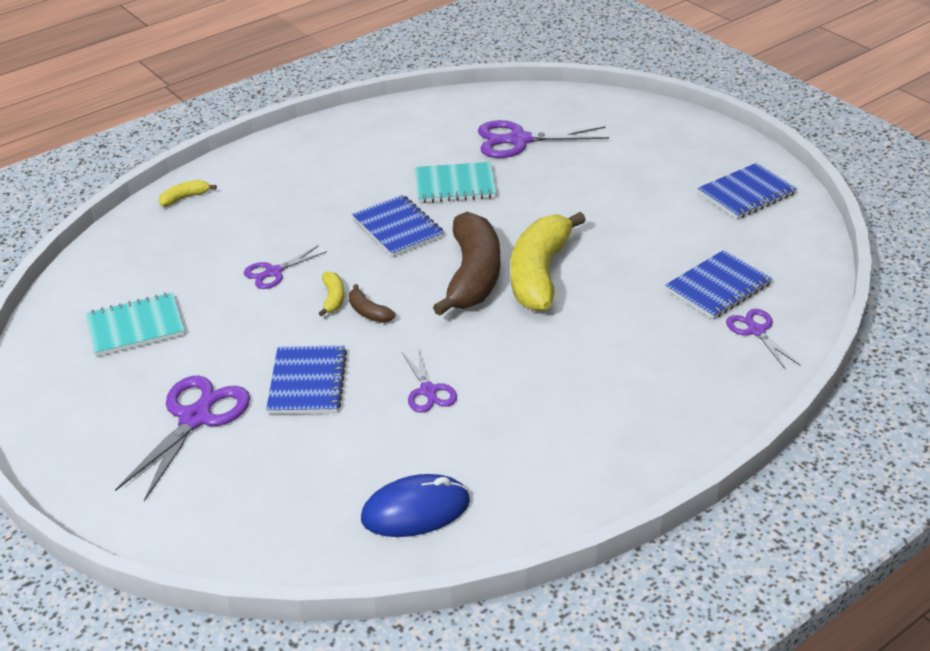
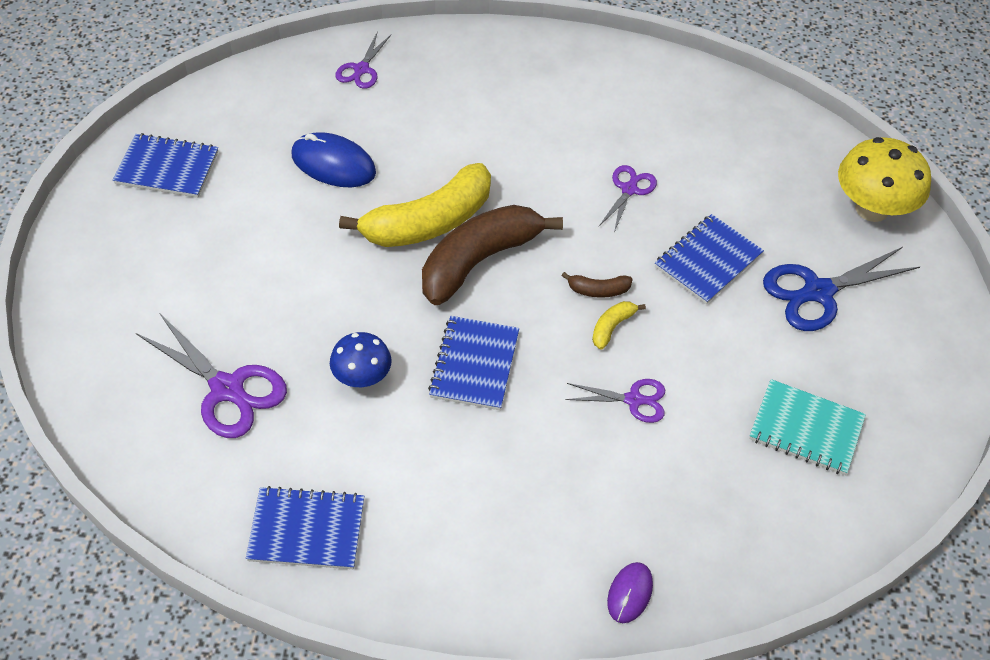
camera: 140 degrees left, 15 degrees up
purple scissors [115,376,250,501] -> blue scissors [763,247,920,331]
yellow banana [159,180,217,206] -> purple mouse [607,562,653,623]
brown banana [349,284,395,323] -> brown banana turned 90 degrees clockwise [561,272,633,298]
blue mouse [361,474,470,537] -> blue mouse moved to [291,132,376,187]
turquoise notebook [415,162,497,203] -> blue mushroom [330,332,392,387]
blue notebook [665,250,773,319] -> blue notebook moved to [246,486,364,569]
none -> yellow mushroom [838,137,931,222]

